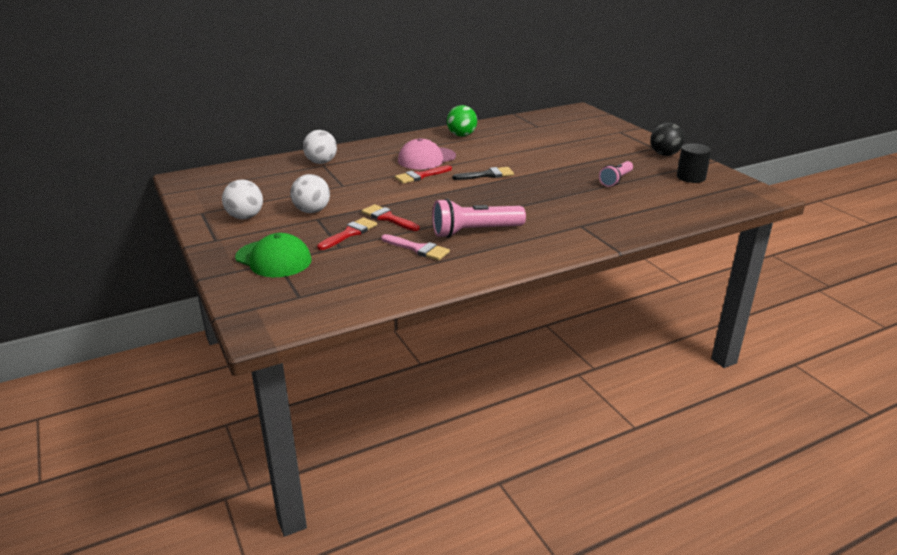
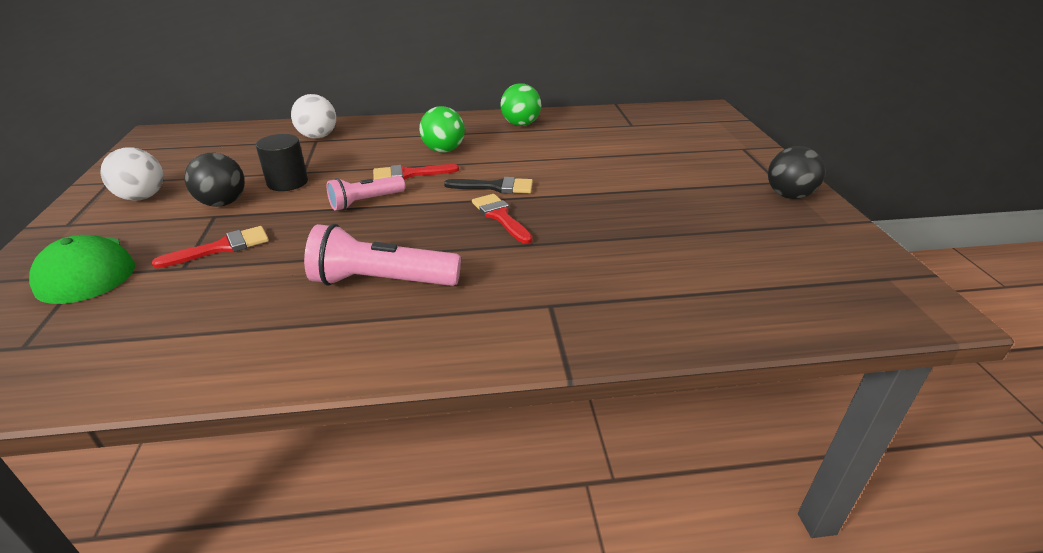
camera: 20 degrees right, 5 degrees up
white ball [290,174,330,213] -> black ball [184,153,245,207]
red brush [362,204,419,231] -> red brush moved to [472,194,532,244]
pink brush [381,234,450,260] -> none
pink cap [398,138,456,169] -> green ball [419,106,465,153]
pink flashlight [599,161,633,187] -> pink flashlight moved to [327,176,405,211]
black cylinder [677,143,711,183] -> black cylinder moved to [256,134,308,191]

